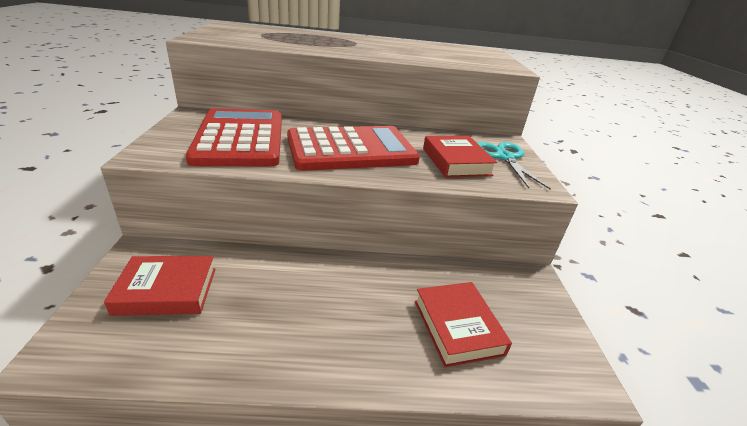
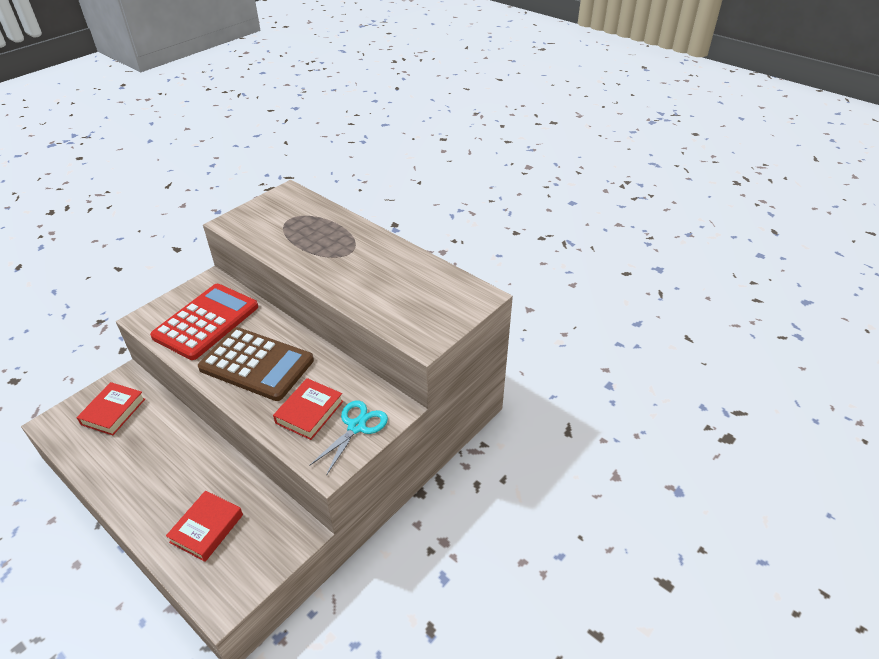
camera: 45 degrees right, 10 degrees up
red book [104,256,216,316] -> red book turned 75 degrees clockwise [77,382,145,435]
red calculator [287,126,420,171] -> brown calculator [198,327,314,401]

